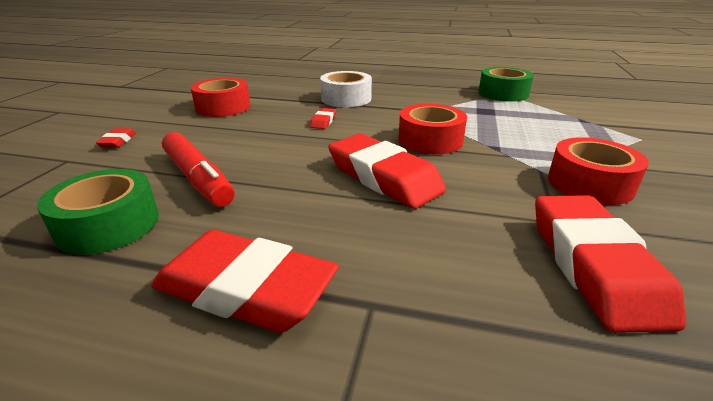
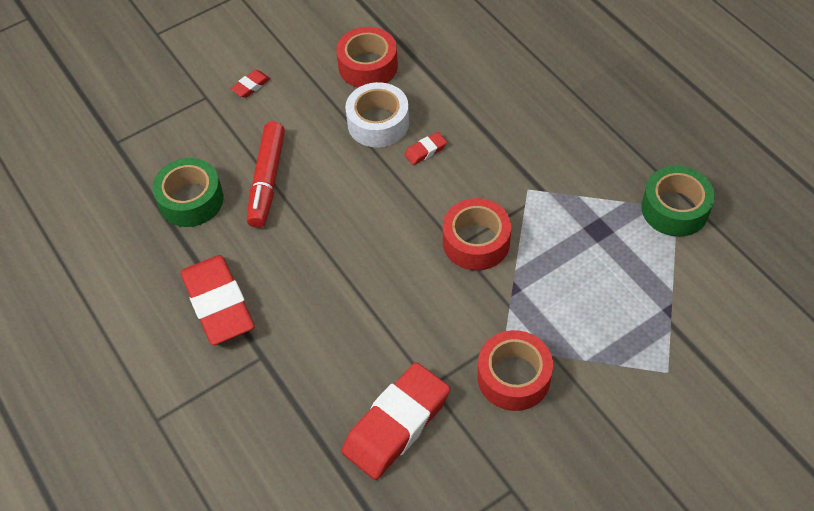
camera: 45 degrees right, 25 degrees up
white tape [320,71,372,107] -> white tape moved to [345,82,409,148]
red eraser [328,134,446,209] -> none

